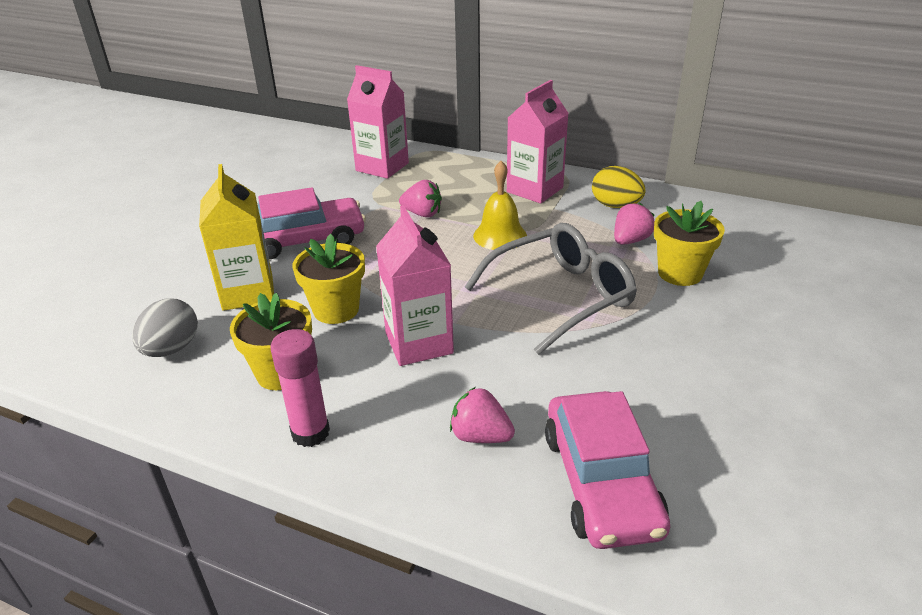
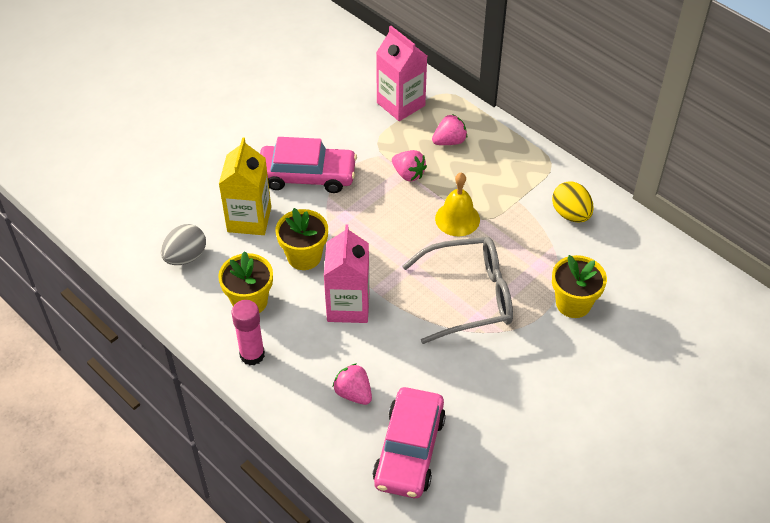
camera: 20 degrees right, 15 degrees up
pink carton [507,80,569,203] -> none
pink strawberry [614,203,654,245] -> pink strawberry moved to [432,114,467,145]

